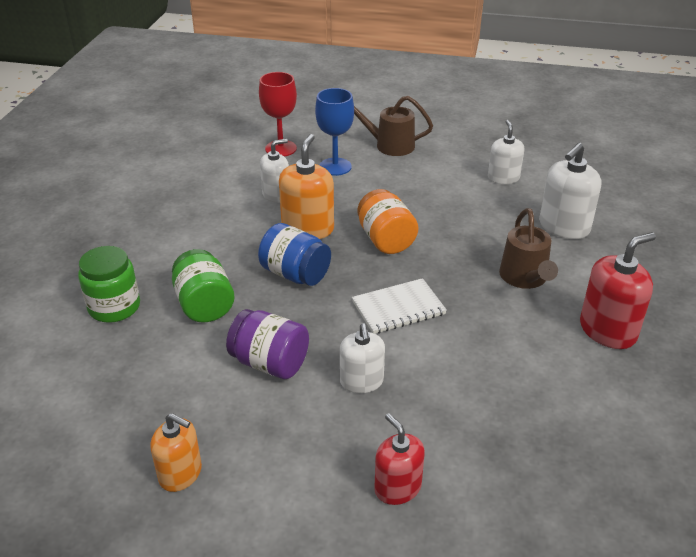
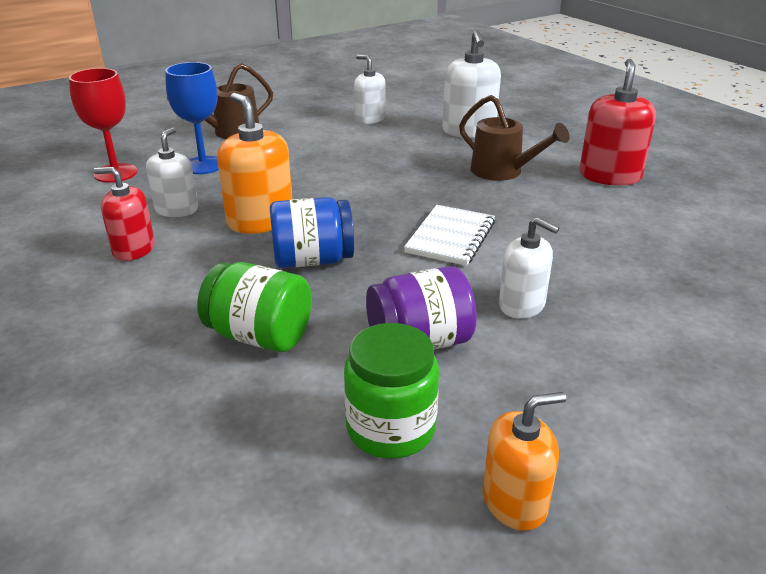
camera: 45 degrees left, 5 degrees down
green jar [78,246,140,323] -> green jar moved to [344,323,439,459]
orange jar [357,189,419,254] -> none
red soap dispenser [374,413,425,505] -> red soap dispenser moved to [93,167,155,261]

